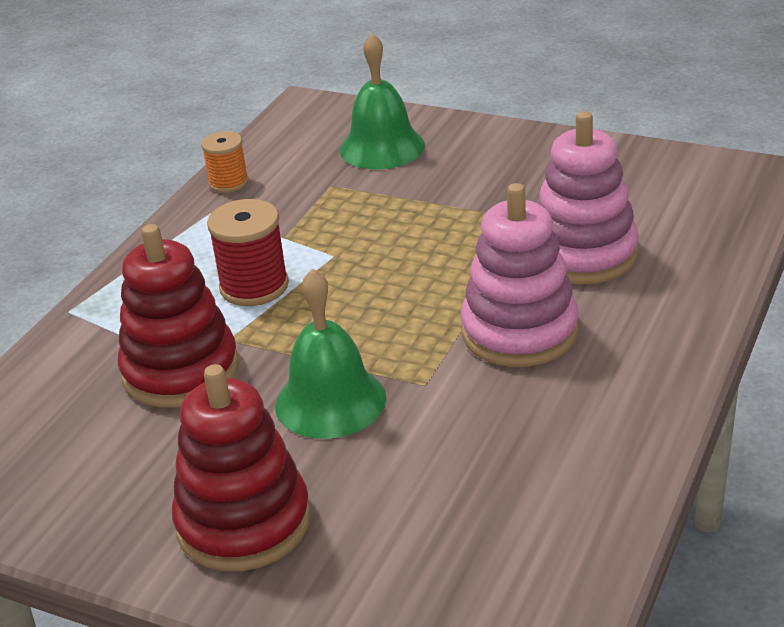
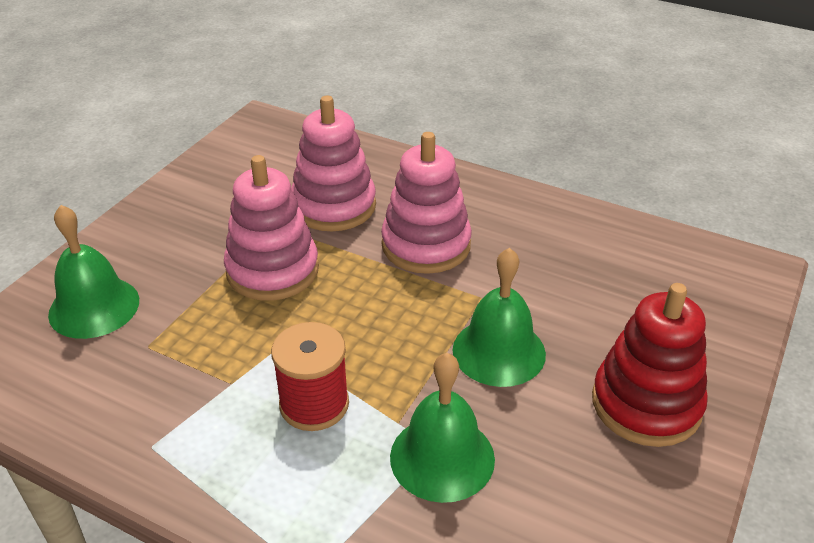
camera: 90 degrees left, 5 degrees up
red stacking toy [118,224,239,408] -> green bell [390,353,495,503]
orange spool [201,131,249,193] -> none
none -> pink stacking toy [224,155,319,301]

